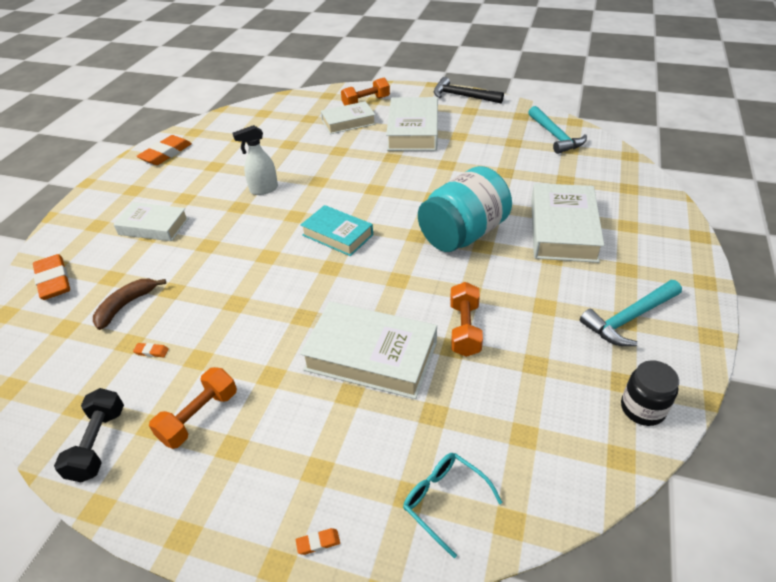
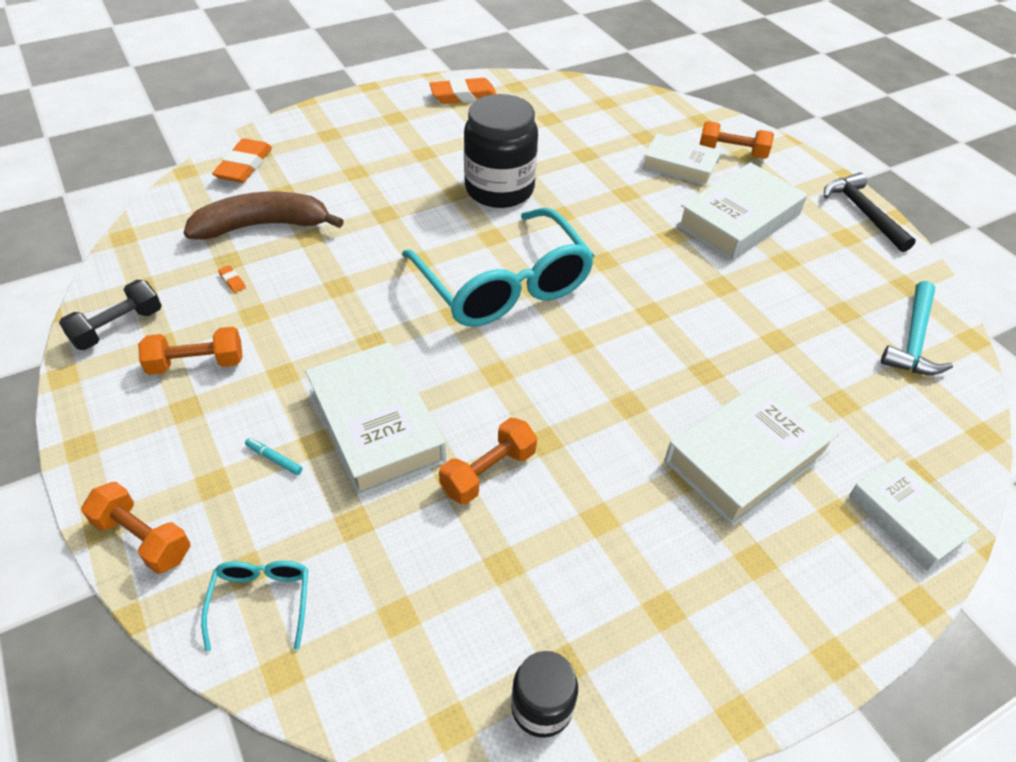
camera: 40 degrees right, 5 degrees up
brown banana [93,279,166,330] -> brown banana [184,192,344,239], size x1.69
white book [113,202,189,241] -> white book moved to [849,457,980,571]
white spray bottle [232,125,278,195] -> black jar [464,94,538,208]
orange eraser [296,528,340,555] -> orange dumbbell [81,482,190,574]
turquoise book [301,205,373,256] -> turquoise glasses [402,208,594,327]
turquoise jar [418,166,512,252] -> none
turquoise hammer [580,280,682,346] -> none
none -> turquoise marker [245,438,302,475]

